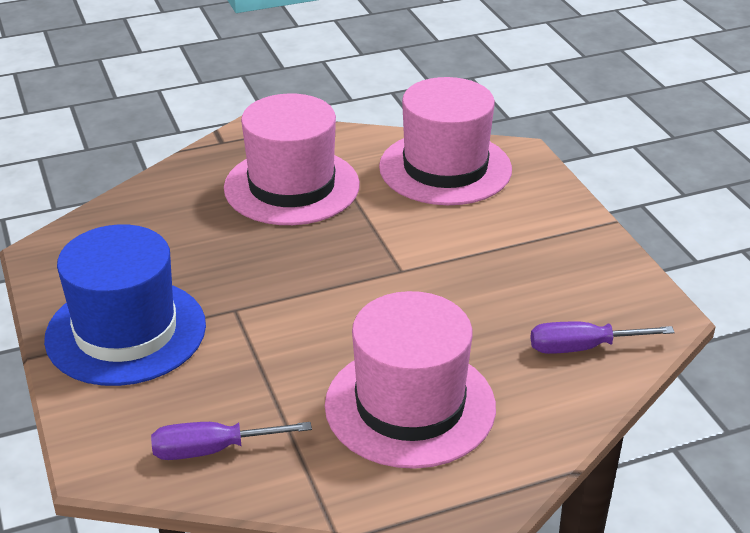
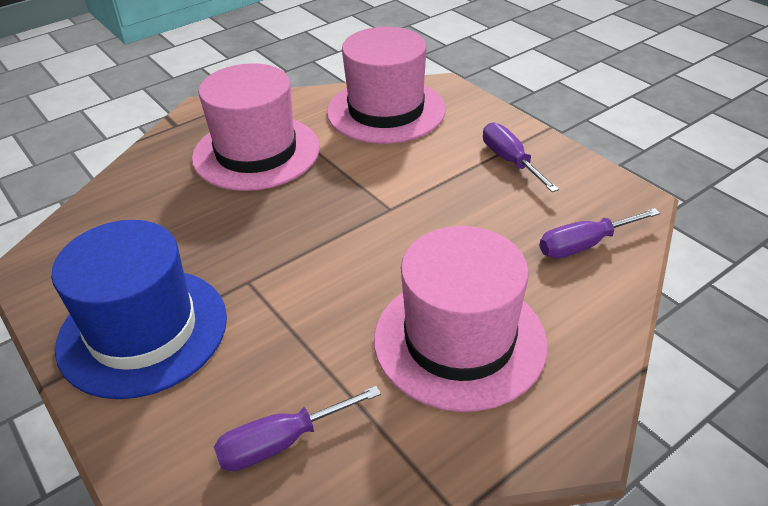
camera: 15 degrees left, 5 degrees up
none -> purple screwdriver [483,122,559,192]

